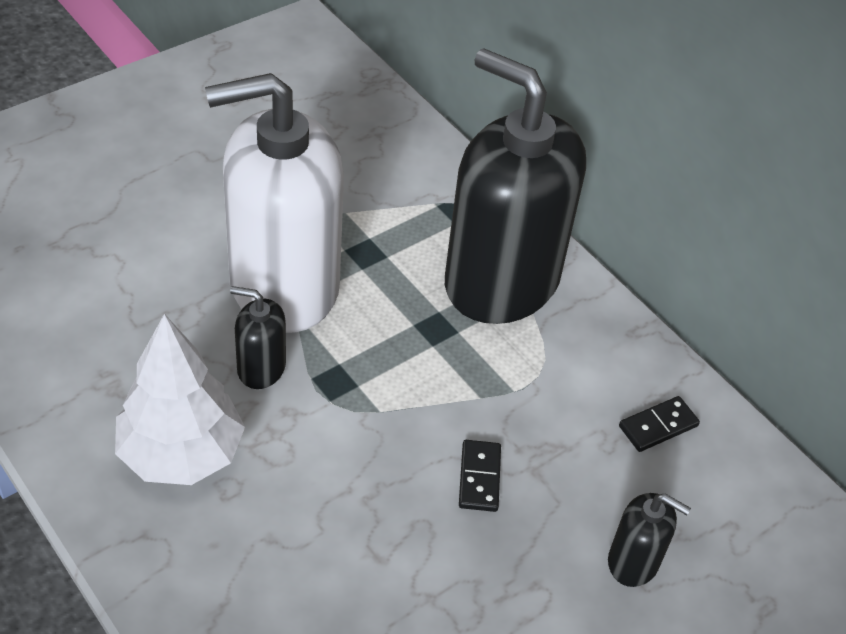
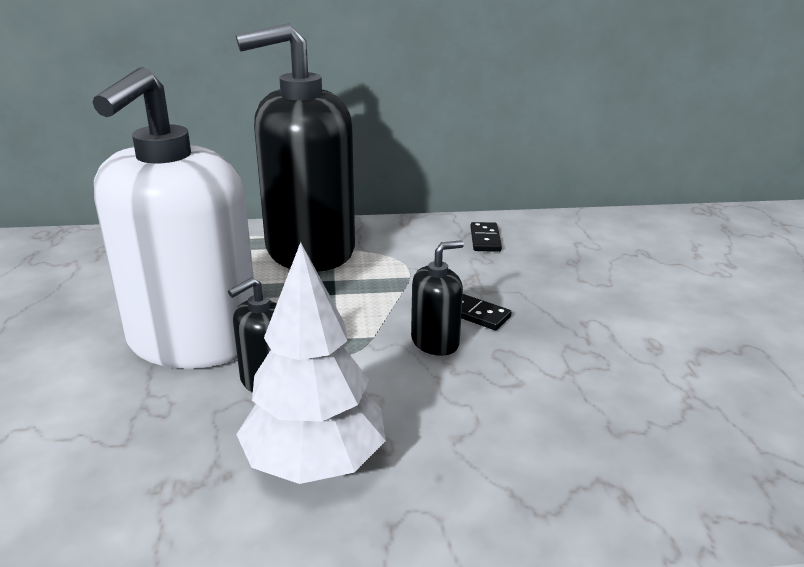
camera: 55 degrees left, 20 degrees down
black soap dispenser [608,493,691,587] -> black soap dispenser moved to [411,240,464,356]

